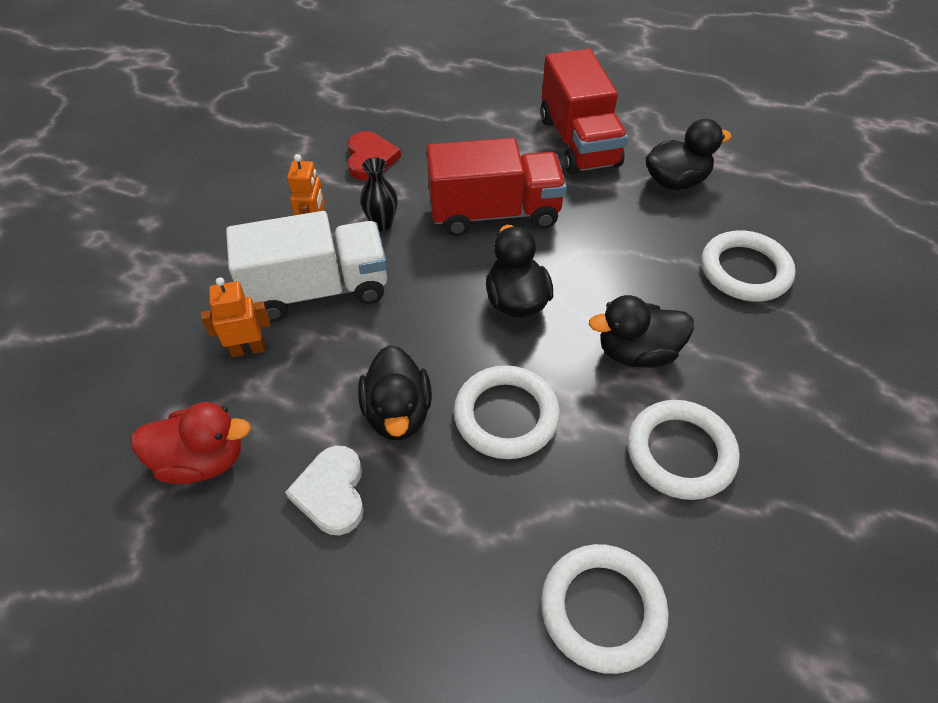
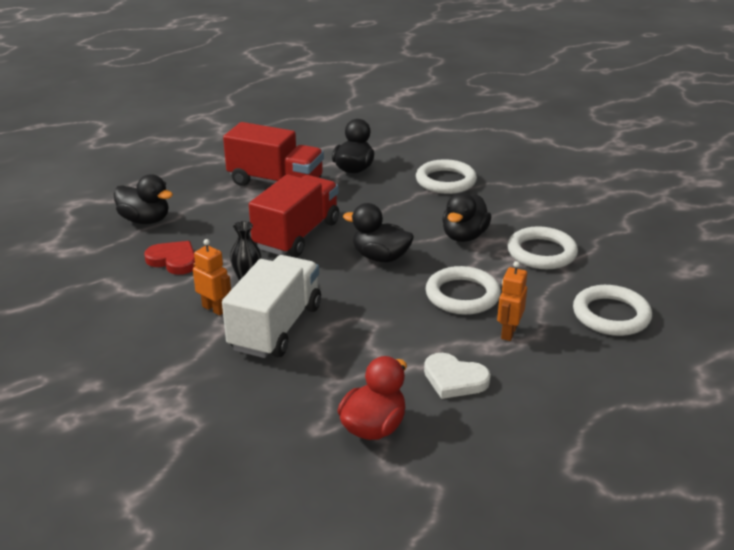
camera: 55 degrees left, 20 degrees down
orange robot [201,277,271,357] -> orange robot moved to [497,261,527,341]
black duck [358,345,432,440] -> black duck moved to [114,175,173,224]

